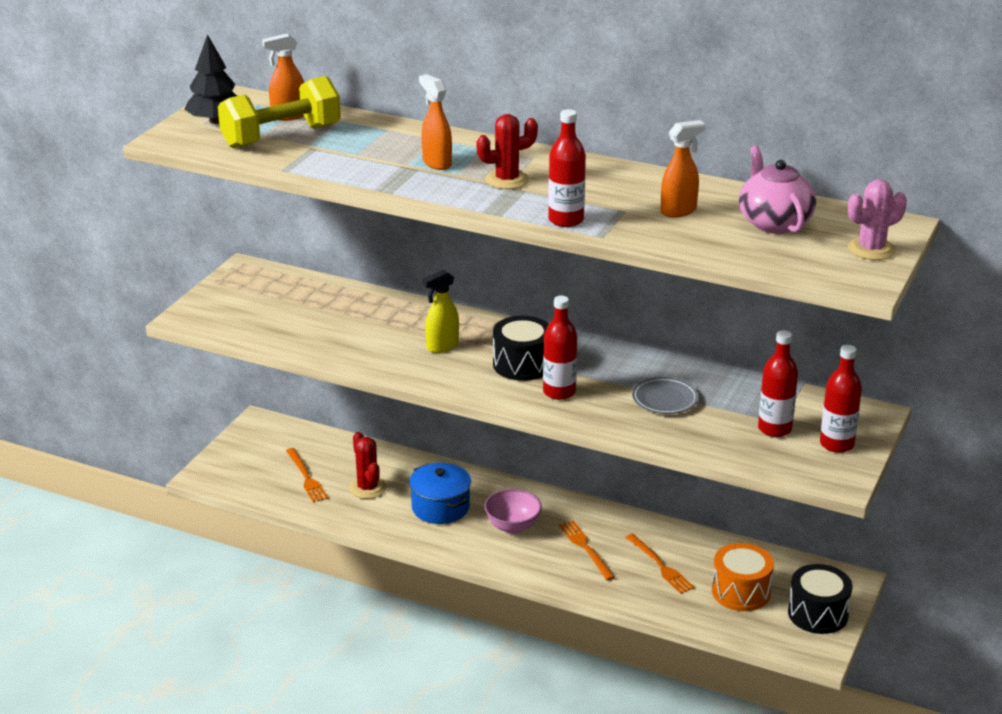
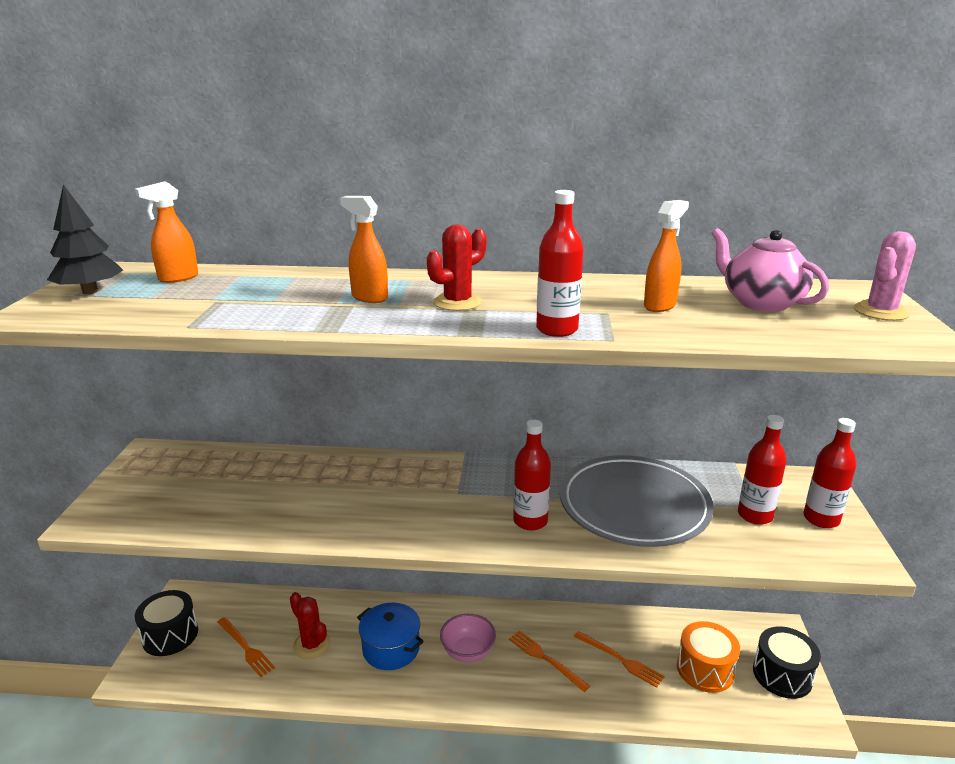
camera: 20 degrees left, 5 degrees down
yellow dumbbell [218,76,341,149] -> none
yellow spray bottle [422,269,459,353] -> none
black drum [493,316,549,381] -> black drum moved to [135,590,198,656]
grey plate [632,377,698,414] -> grey plate [560,455,714,547], size x2.23

